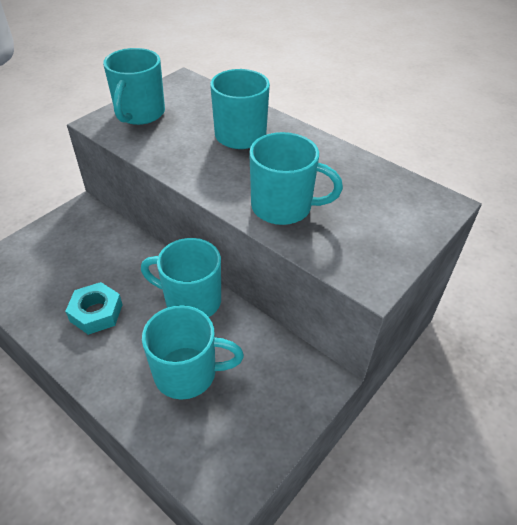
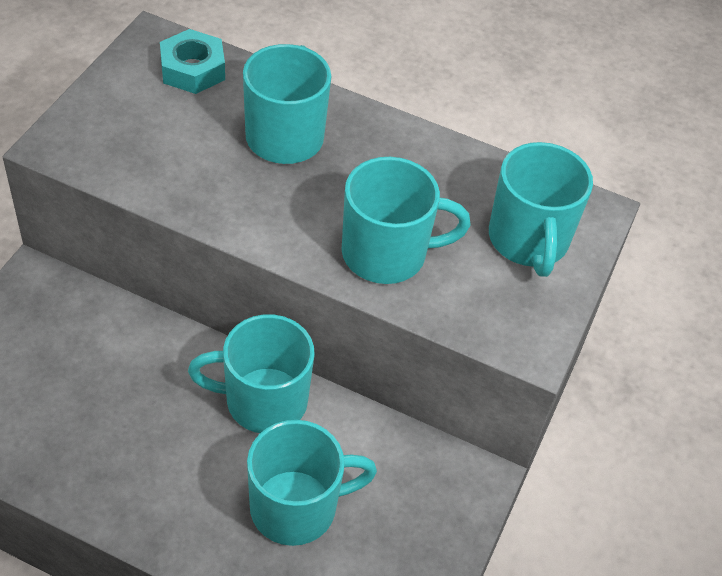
camera: 20 degrees left, 5 degrees up
turquoise nut [65,282,123,335] -> turquoise nut moved to [160,29,225,94]
turquoise mug [103,48,165,125] -> turquoise mug moved to [489,142,593,277]

